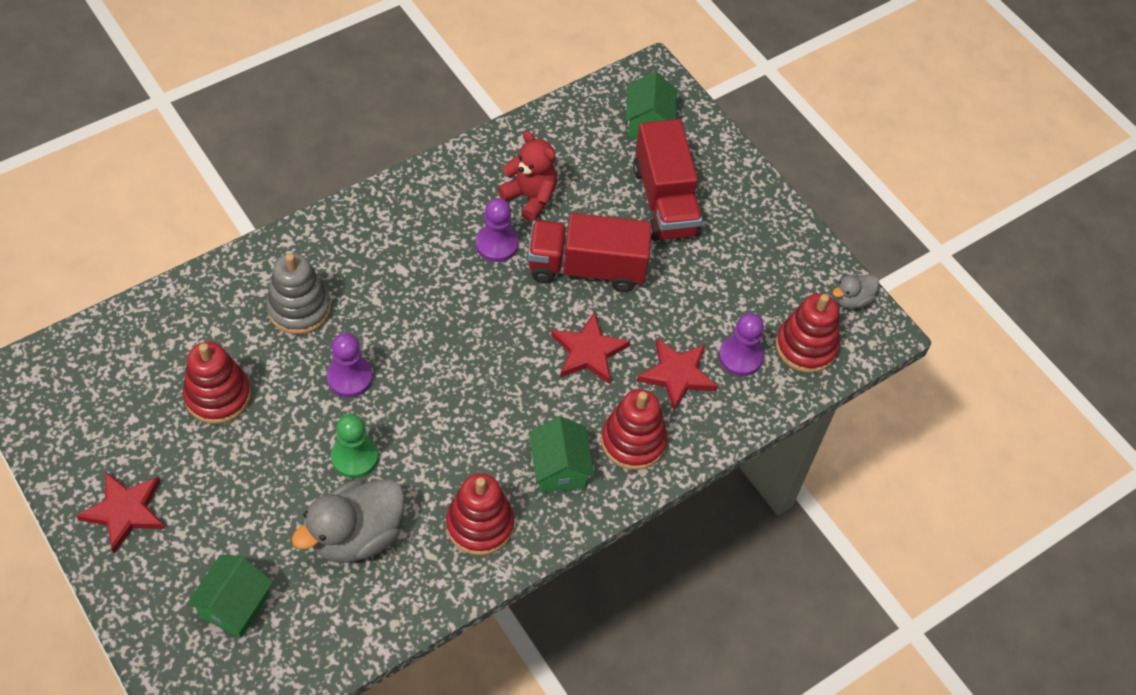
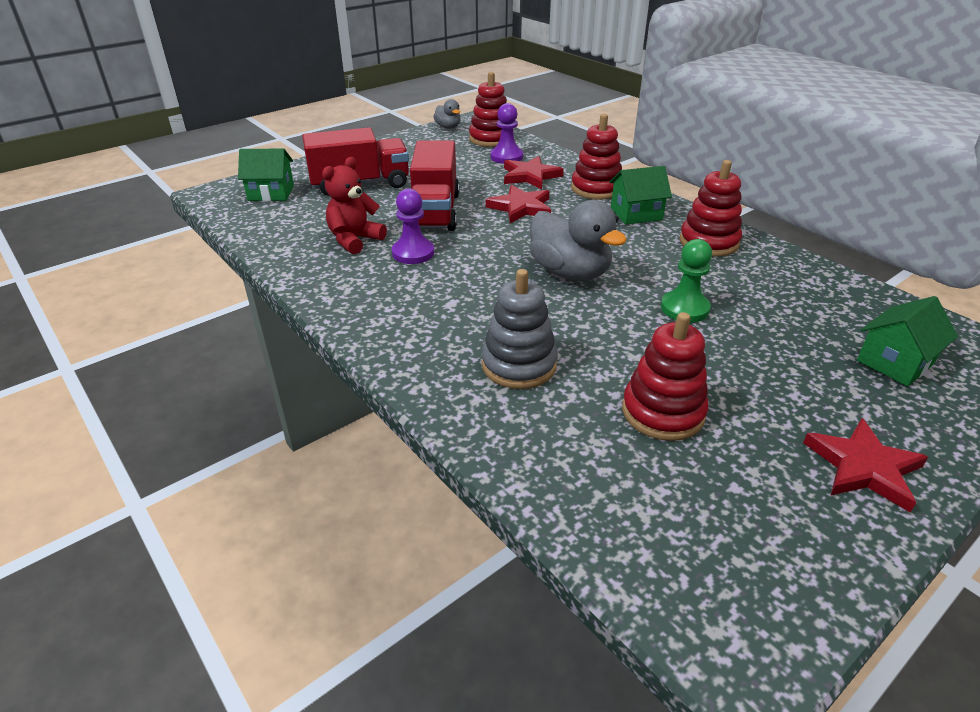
camera: 90 degrees left, 20 degrees down
green house [187,554,273,638] -> green house turned 60 degrees counterclockwise [857,296,958,386]
grey duck [292,479,405,563] -> grey duck moved to [530,200,627,280]
purple pawn [326,333,373,397] -> none

